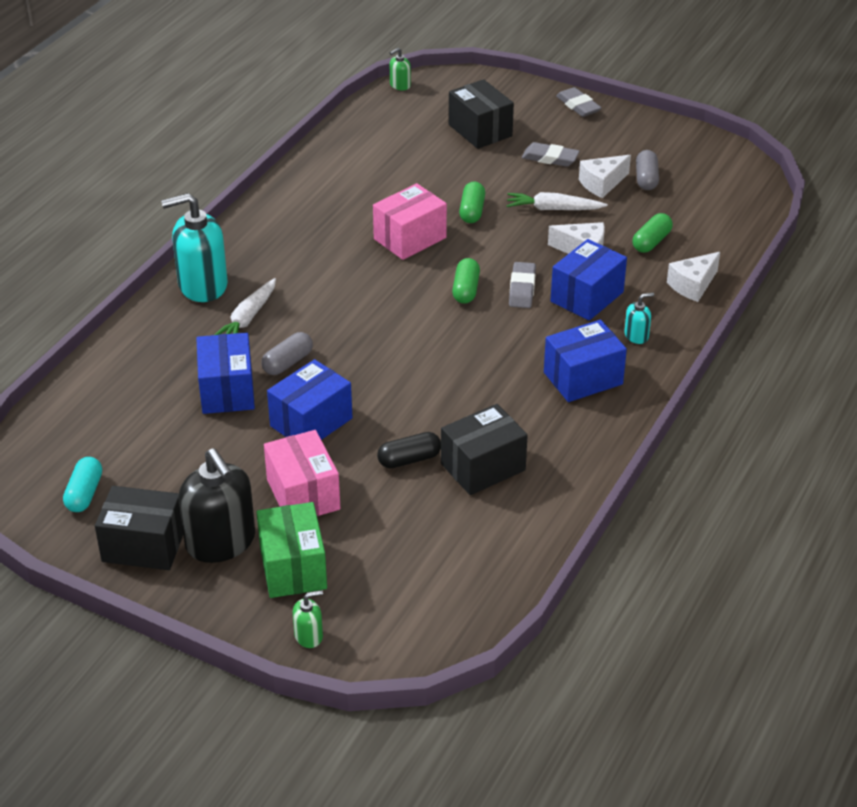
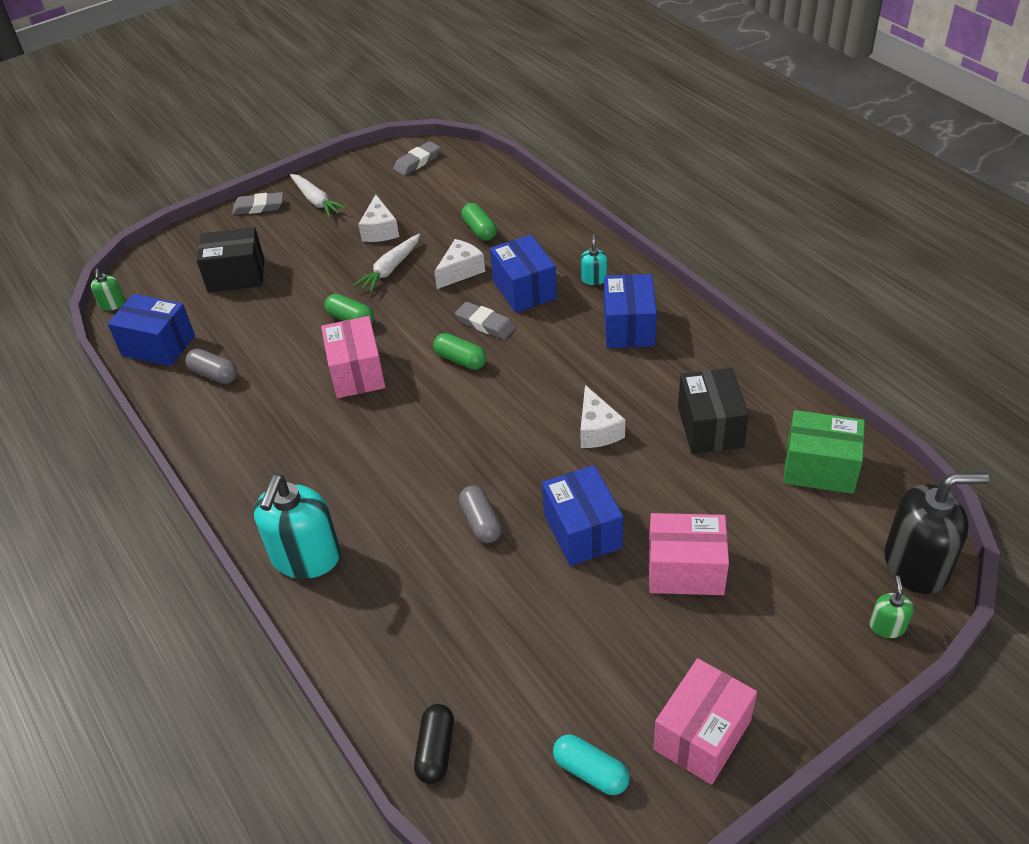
camera: 60 degrees left, 5 degrees up
black box [95,486,183,570] -> pink box [653,658,757,785]
black soap dispenser [178,448,255,563] -> black soap dispenser moved to [884,473,989,594]
blue box [196,333,255,414] -> blue box moved to [107,294,195,366]
white carrot [214,278,276,335] -> white carrot moved to [290,174,347,218]
green box [257,502,327,598] -> green box moved to [783,410,865,494]
black capsule [377,432,441,468] -> black capsule moved to [414,704,454,784]
grey eraser [522,142,580,167] -> grey eraser moved to [393,141,441,176]
grey capsule [636,150,659,190] -> grey capsule moved to [185,349,237,384]
white cheese [667,252,720,302] -> white cheese moved to [580,385,625,448]

